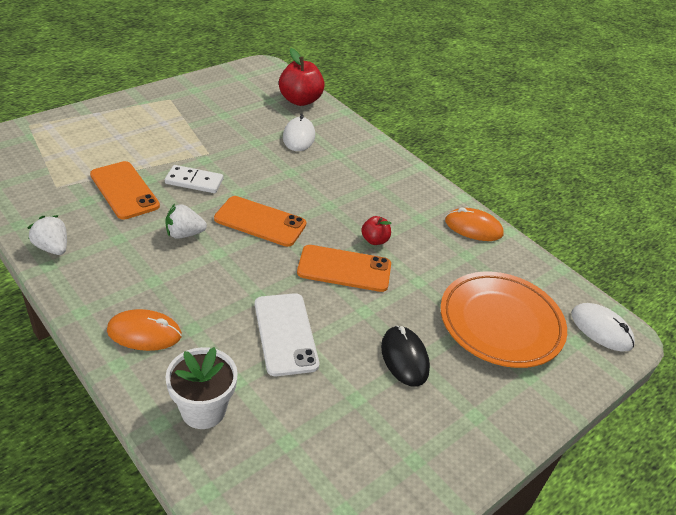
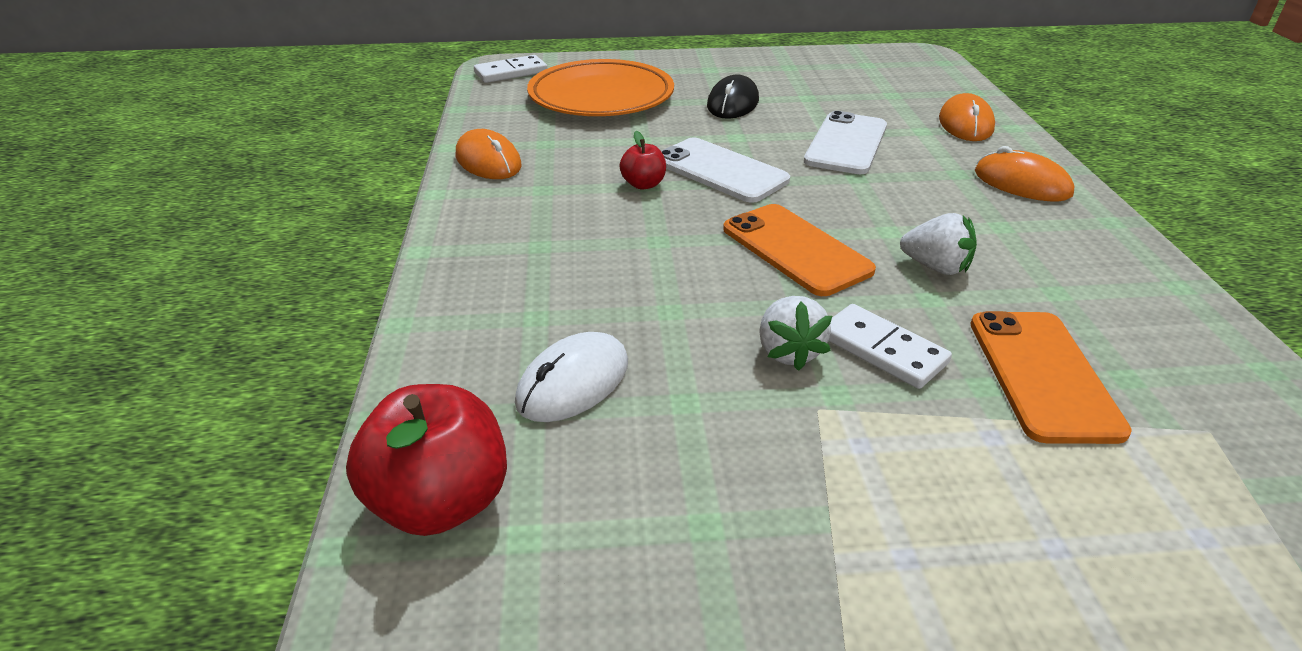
camera: 140 degrees left, 5 degrees down
white strawberry [27,215,67,255] -> white strawberry moved to [759,296,832,371]
white flower pot [165,347,238,429] -> orange mouse [939,93,995,141]
orange phone [297,245,391,292] -> white phone [661,137,790,203]
white mouse [571,303,635,352] -> white domino [474,55,547,83]

